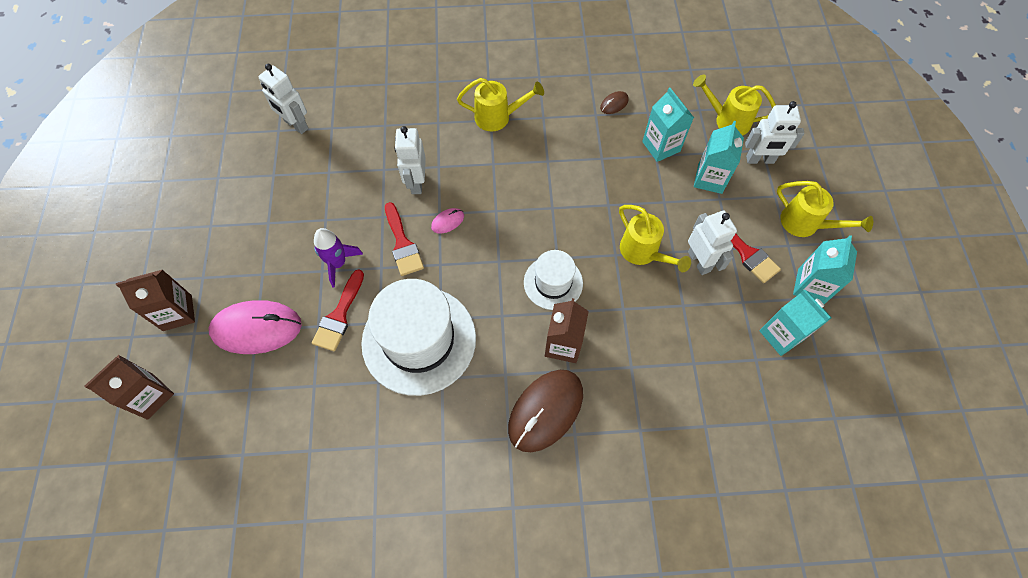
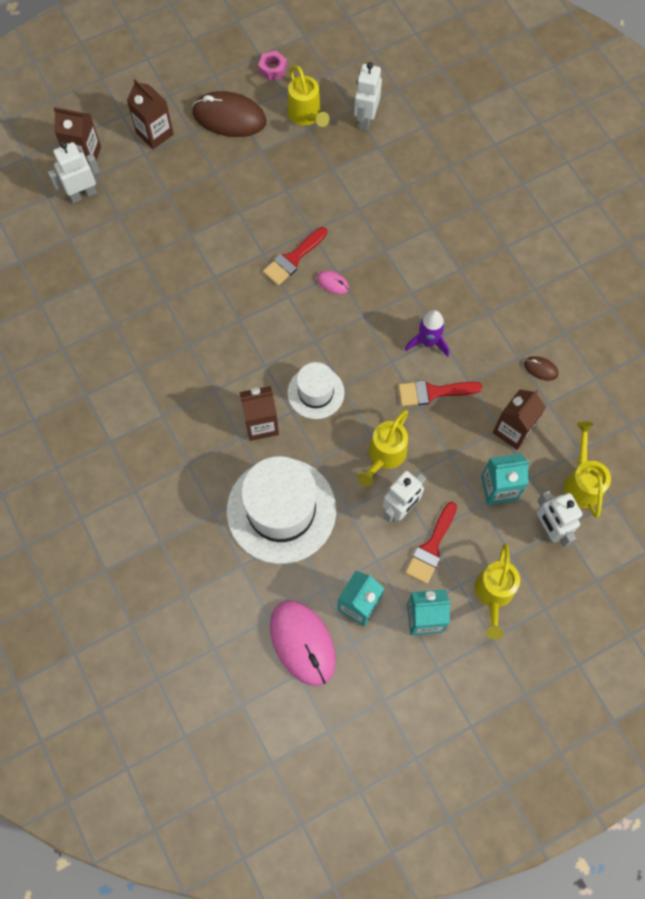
camera: 65 degrees right, 5 degrees up
pink mouse [208,300,302,354] -> pink mouse moved to [270,600,336,686]
red brush [312,269,364,351] -> red brush moved to [398,380,482,406]
purple rocket [314,228,363,288] -> purple rocket moved to [405,310,449,357]
white hat [361,279,476,396] -> white hat moved to [227,456,336,564]
white robot [395,126,426,194] -> white robot moved to [48,142,100,203]
yellow watering can [457,78,544,131] -> yellow watering can moved to [287,65,330,127]
brown mouse [508,370,583,452] -> brown mouse moved to [192,91,267,137]
turquoise carton [642,88,694,162] -> brown carton [493,389,546,450]
none -> pink nut [258,51,287,81]

